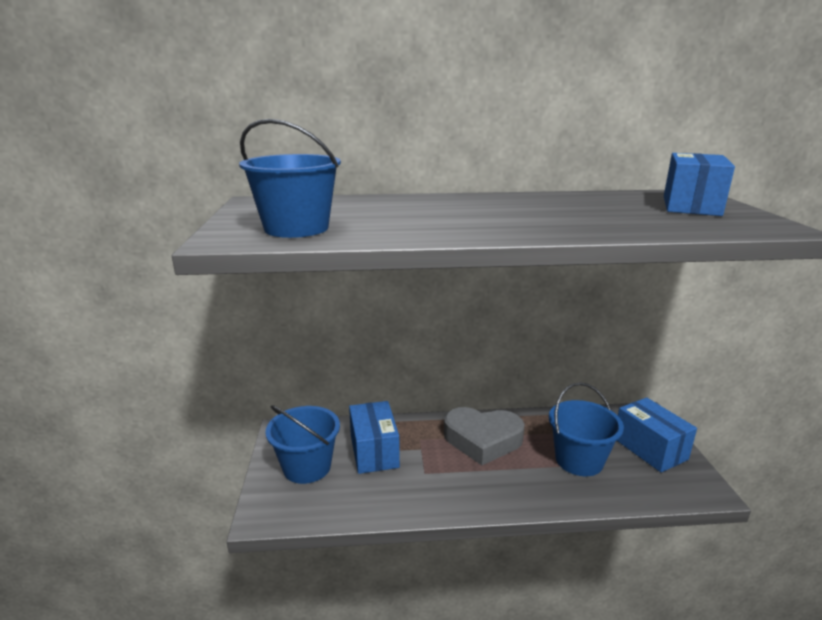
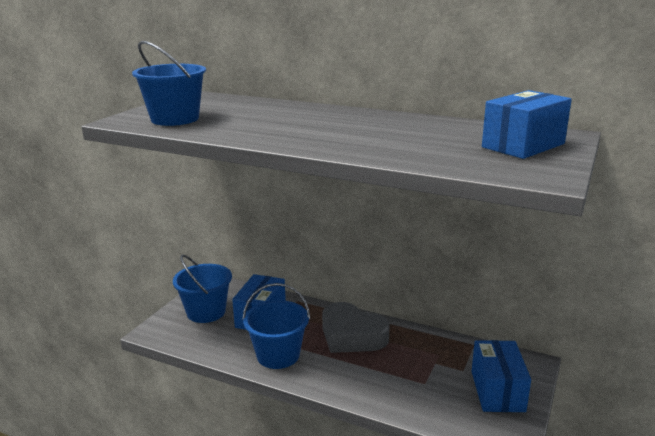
camera: 30 degrees right, 0 degrees up
blue bucket [549,382,624,476] -> blue bucket moved to [242,283,310,369]

